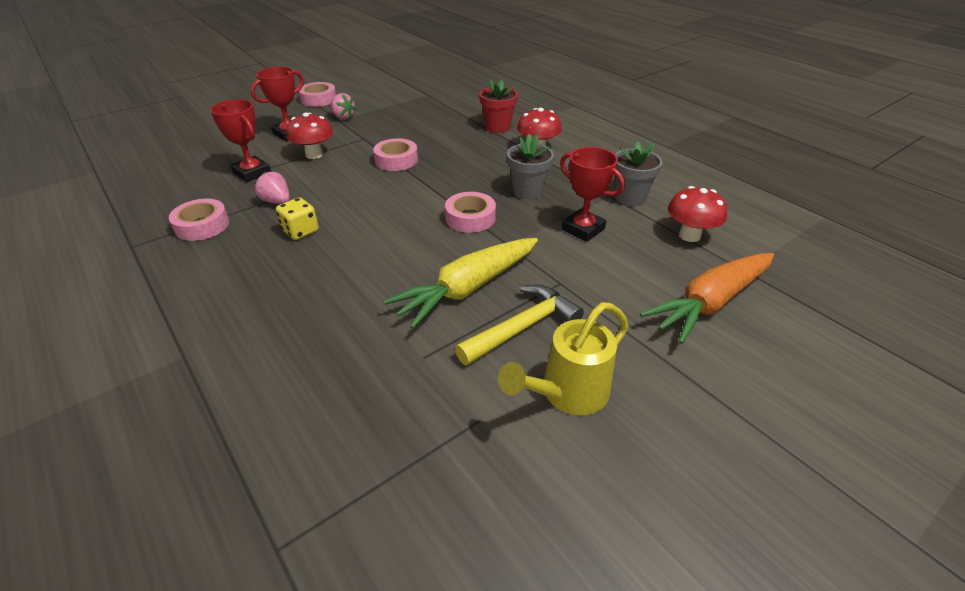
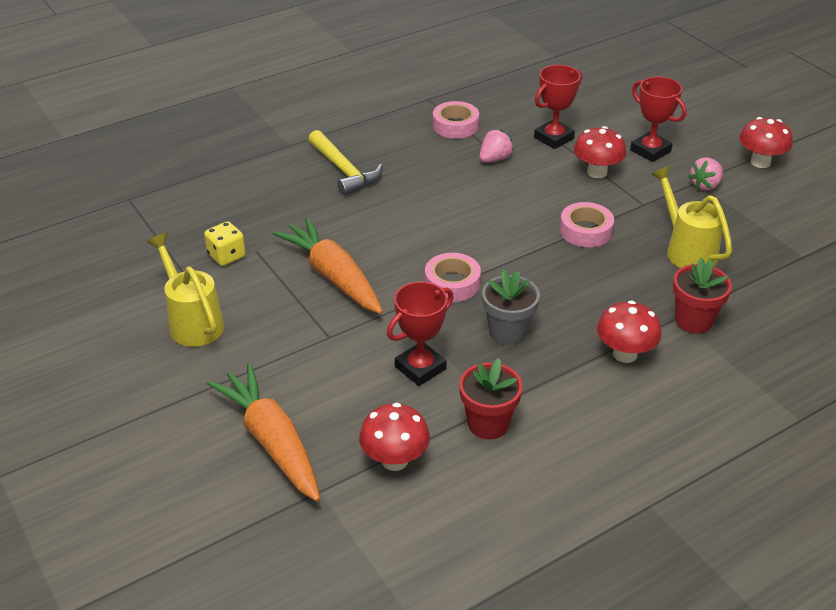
camera: 95 degrees right, 0 degrees up
yellow dice [276,197,319,240] -> yellow dice moved to [204,221,246,266]
pink tape [299,82,336,107] -> red mushroom [739,117,793,168]
yellow carrot [384,238,538,329] -> orange carrot [272,217,383,314]
yellow hammer [455,285,584,365] -> yellow hammer moved to [308,130,383,196]
grey flower pot [615,141,662,206] -> red flower pot [459,358,523,439]
none -> yellow watering can [651,166,732,268]

